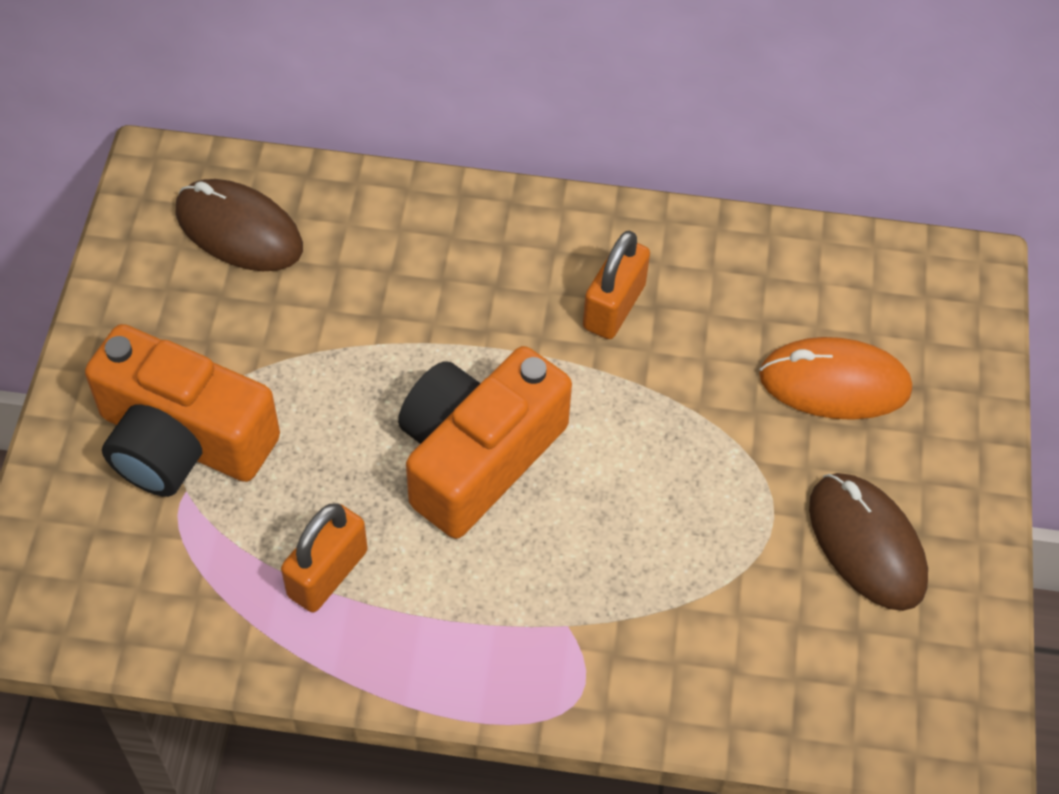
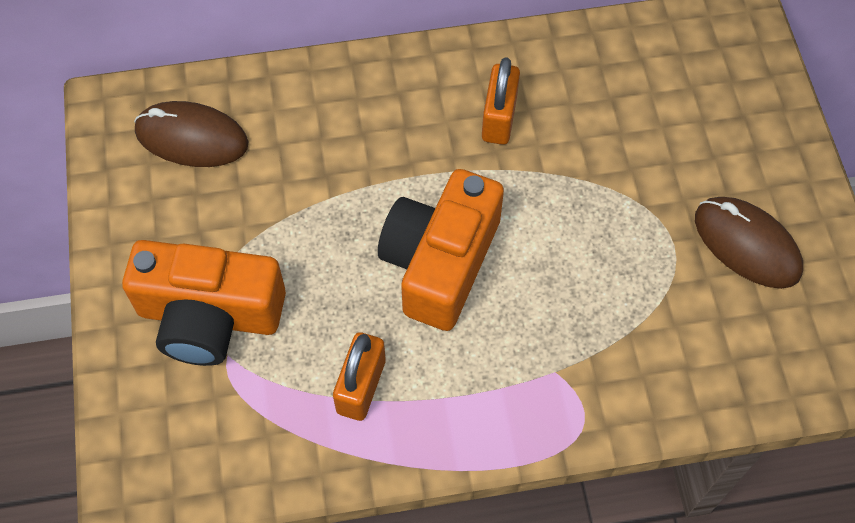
camera: 15 degrees left, 5 degrees up
orange mouse [759,337,912,420] -> none

